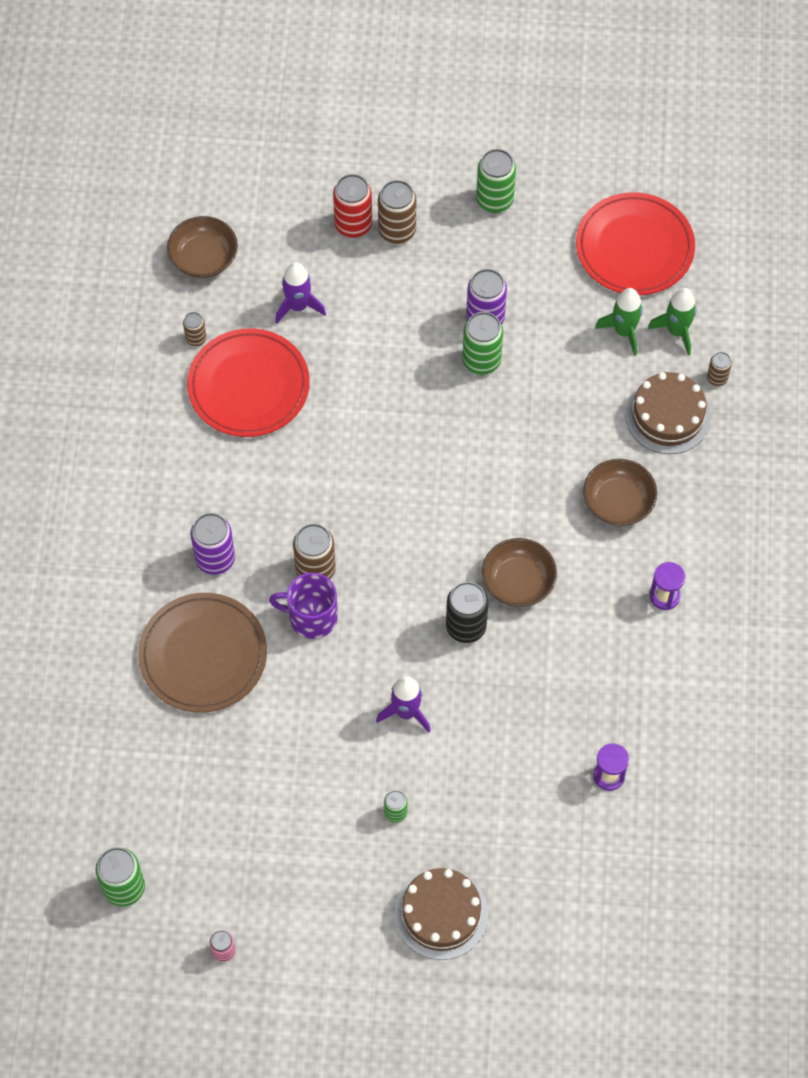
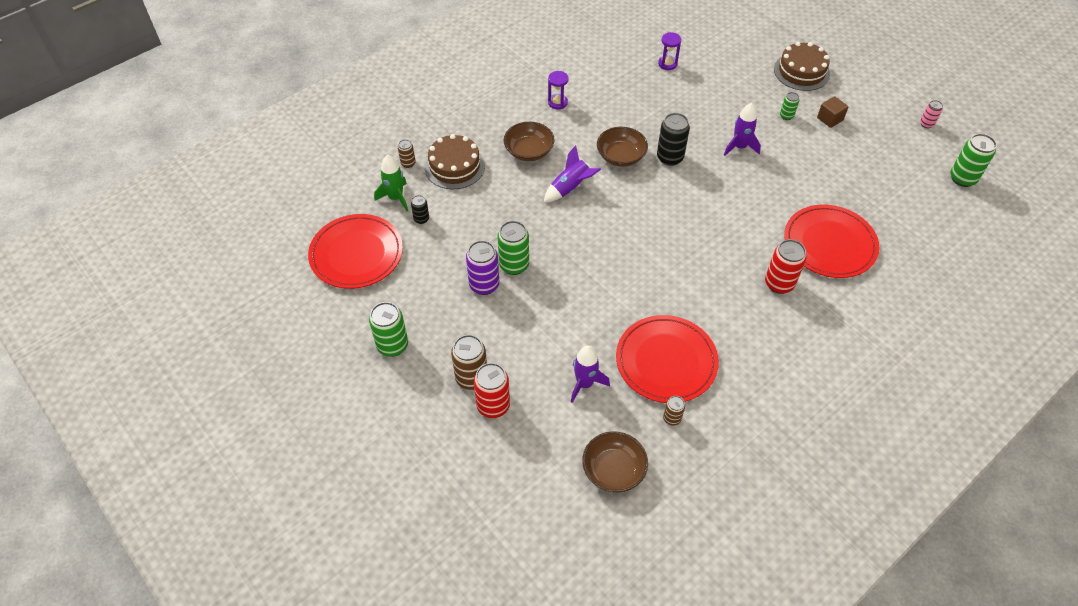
camera: 135 degrees left, 10 degrees down
brown plate [138,593,267,713] -> red plate [784,205,879,278]
purple can [190,513,235,575] -> red can [765,239,806,294]
purple mug [269,573,338,639] -> none
brown can [293,523,336,579] -> none
green rocket [595,288,643,356] -> black can [411,195,429,224]
none -> purple rocket [544,145,601,202]
none -> brown cube [817,96,848,128]

